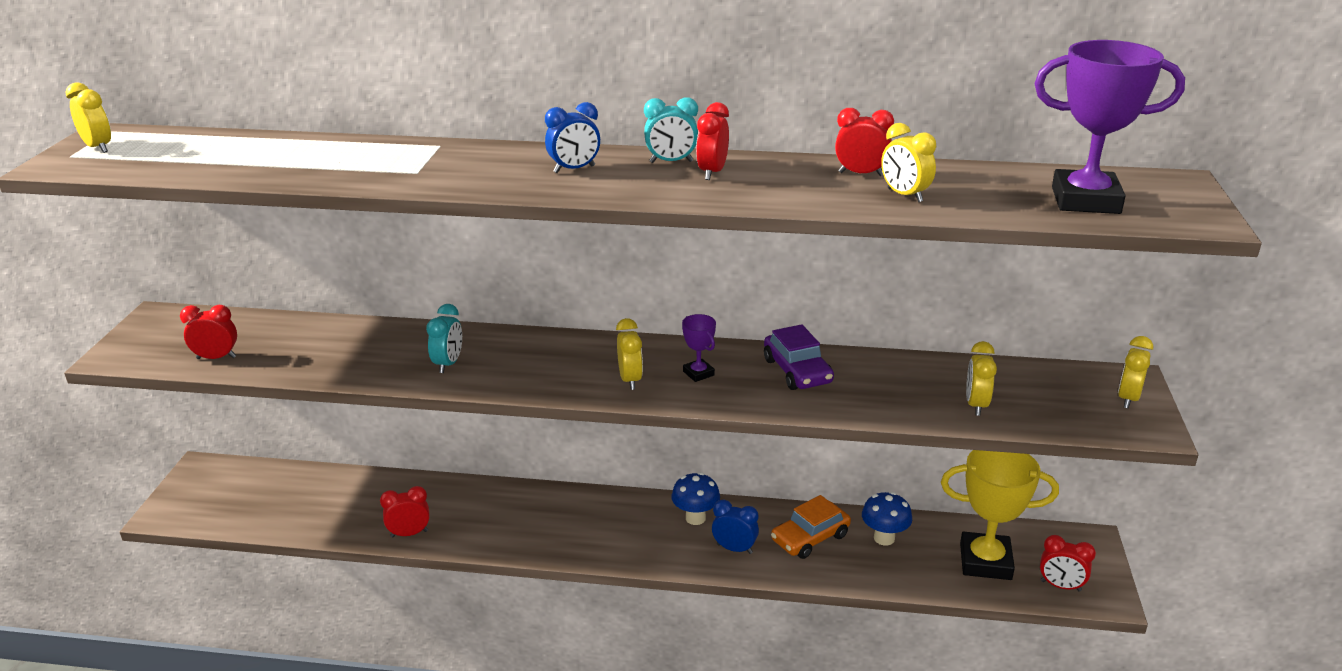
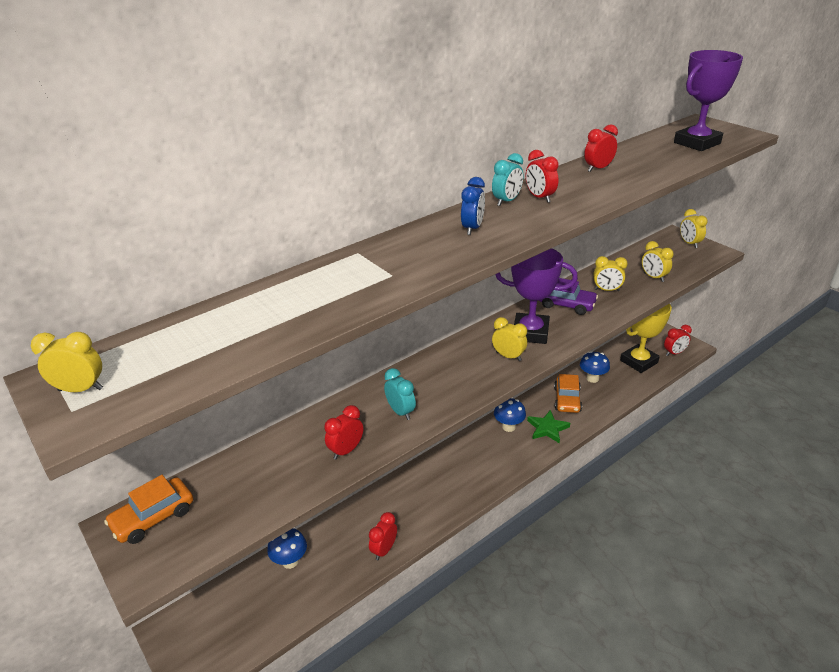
camera: 45 degrees left, 5 degrees up
red clock [180,305,237,359] -> red clock moved to [324,405,363,460]
purple trophy [682,314,716,382] -> purple trophy [495,248,578,344], size x2.17
blue clock [712,500,759,554] -> green star [527,410,570,443]
yellow clock [881,123,936,202] -> yellow clock moved to [594,256,628,291]
none -> orange car [104,475,193,544]
none -> blue mushroom [267,528,307,569]

